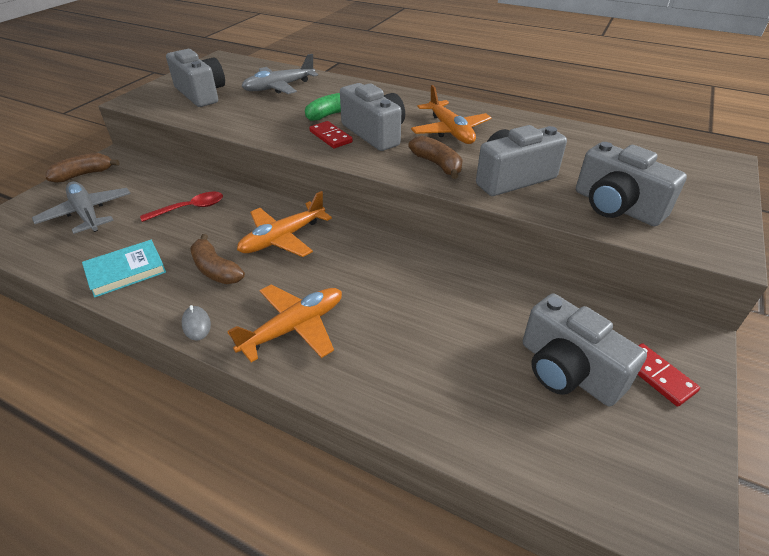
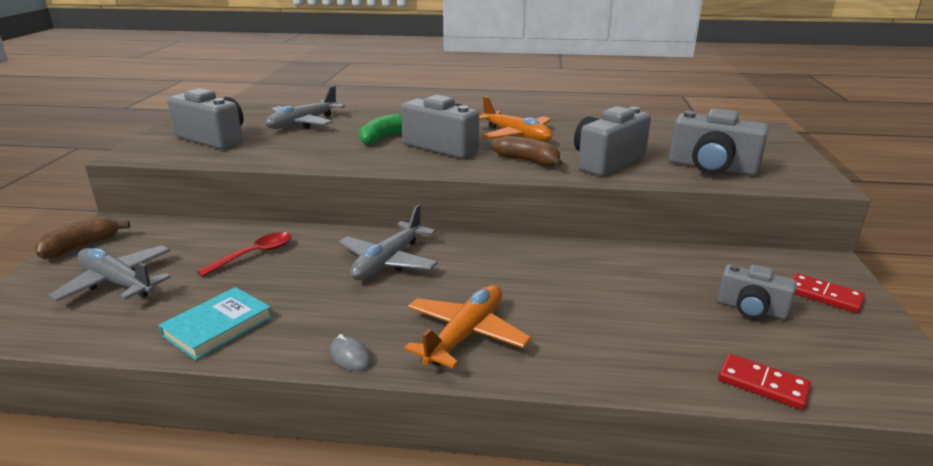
camera: 20 degrees left, 15 degrees down
brown banana [190,234,245,284] -> none
orange plane [237,191,332,257] -> grey plane [338,204,438,280]
red domino [309,121,353,148] -> red domino moved to [718,354,811,410]
grey camera [523,293,647,406] -> grey camera [718,264,797,319], size x0.62

